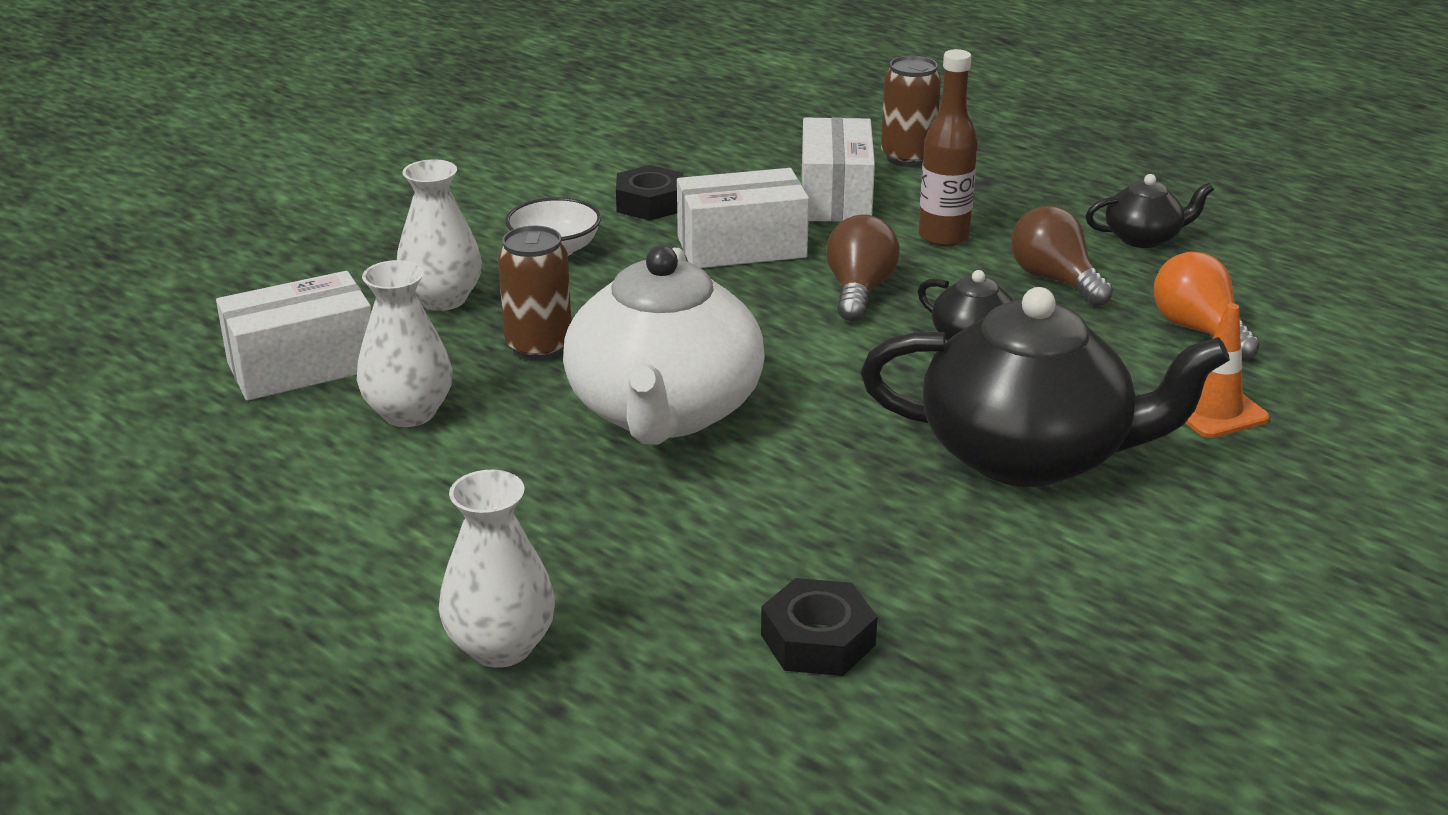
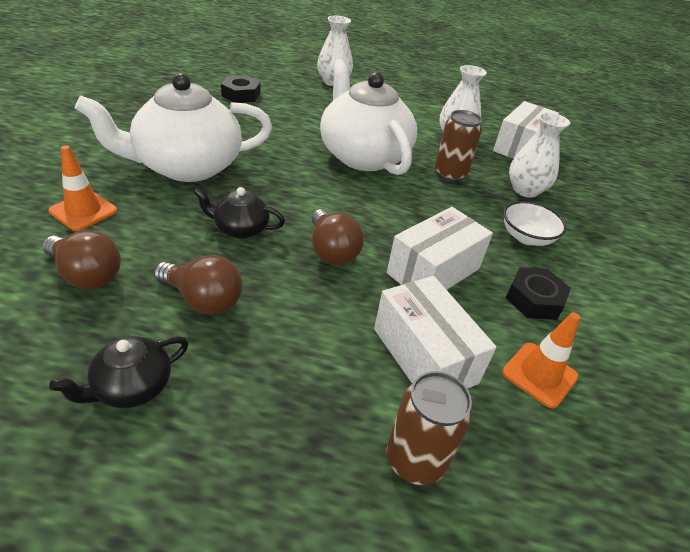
camera: 145 degrees right, 10 degrees up
black teapot [861,287,1230,487] -> white teapot [75,73,272,182]
brown bottle [918,49,977,246] -> none
orange light bulb [1154,251,1260,361] -> brown light bulb [42,230,121,289]
none -> orange traffic cone [502,312,580,409]

